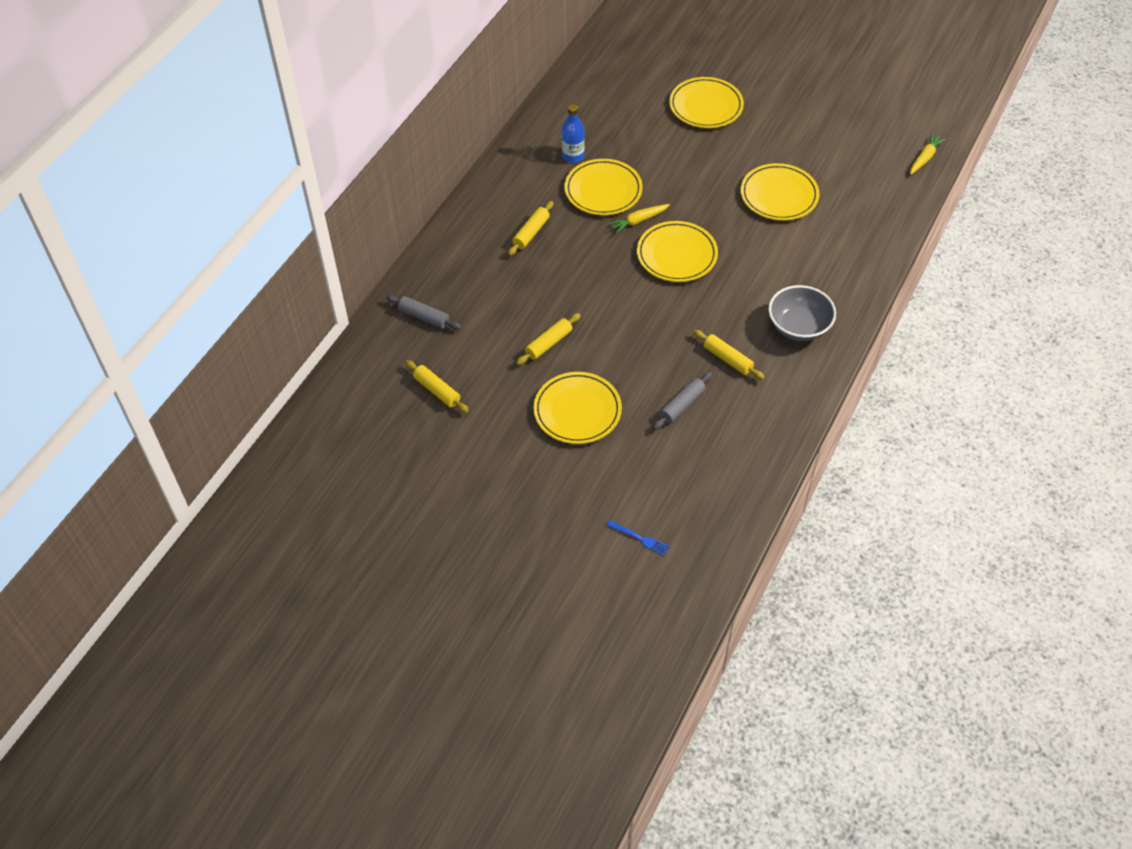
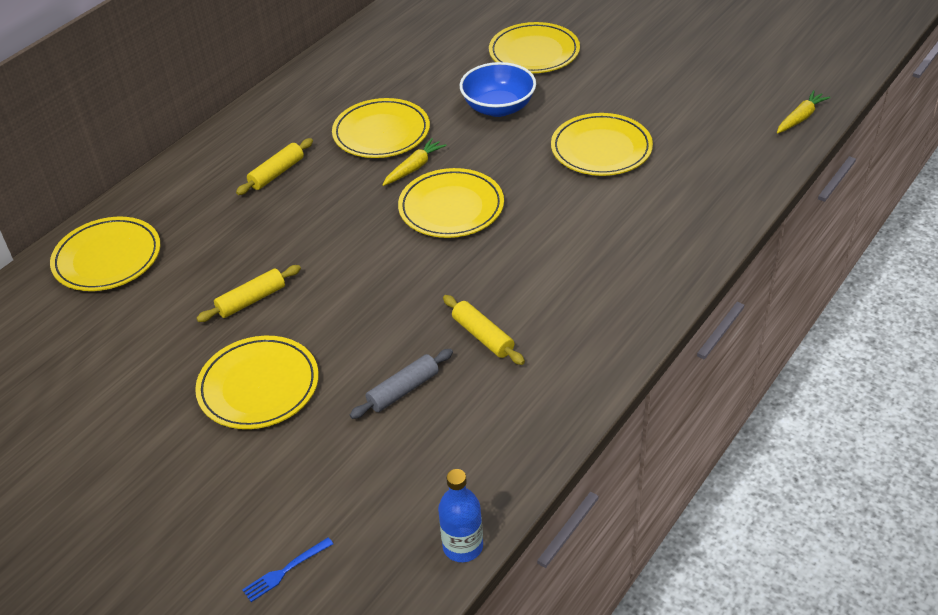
camera: 10 degrees right, 10 degrees down
grey rolling pin [386,295,461,330] -> yellow plate [50,217,161,291]
yellow rolling pin [405,360,469,413] -> none
blue bottle [562,104,585,163] -> blue bottle moved to [438,469,483,562]
blue fork [606,520,669,555] -> blue fork turned 105 degrees clockwise [242,537,333,602]
yellow carrot [608,204,670,233] -> yellow carrot turned 150 degrees clockwise [383,138,447,186]
grey bowl [768,285,836,341] -> none
none -> blue bowl [460,62,536,117]

